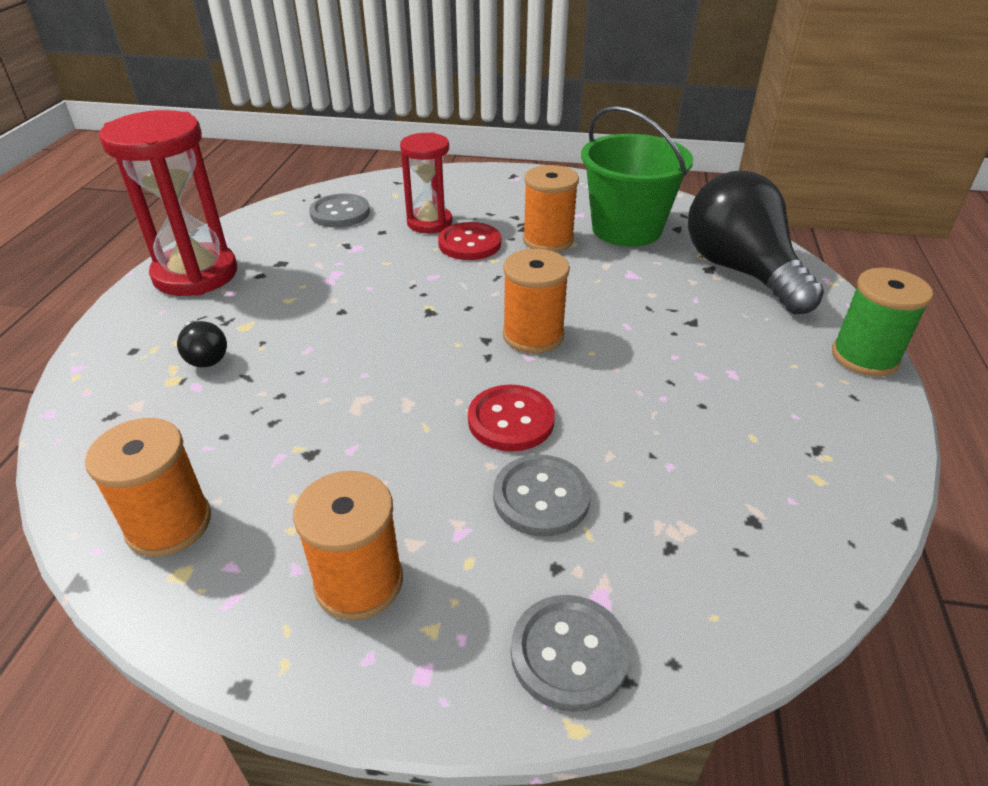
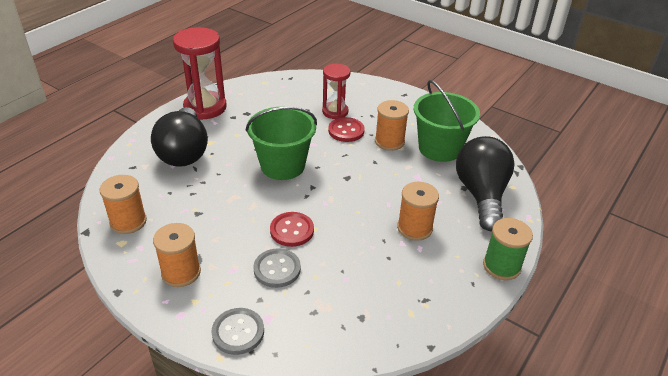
camera: 25 degrees right, 0 degrees up
black light bulb [177,321,227,367] -> black light bulb [151,107,208,167], size x2.40
grey button [309,193,370,228] -> none
orange spool [503,249,570,354] -> orange spool moved to [397,182,439,241]
none -> green bucket [246,107,317,180]

